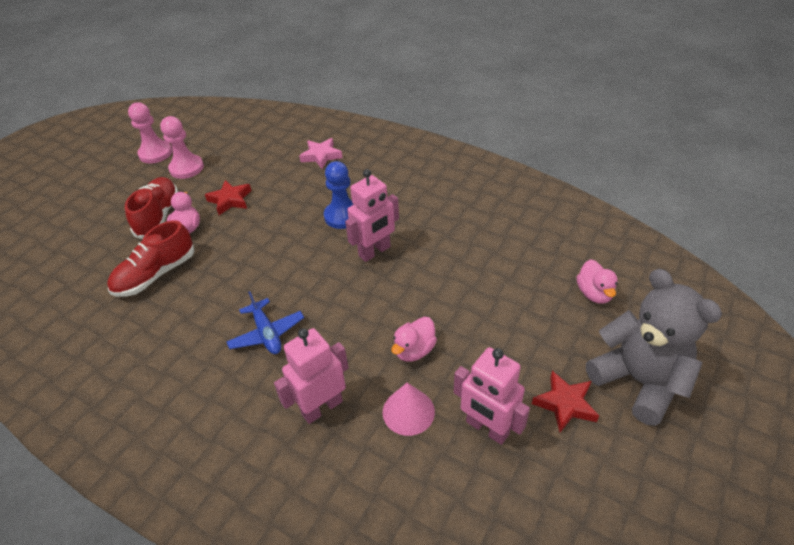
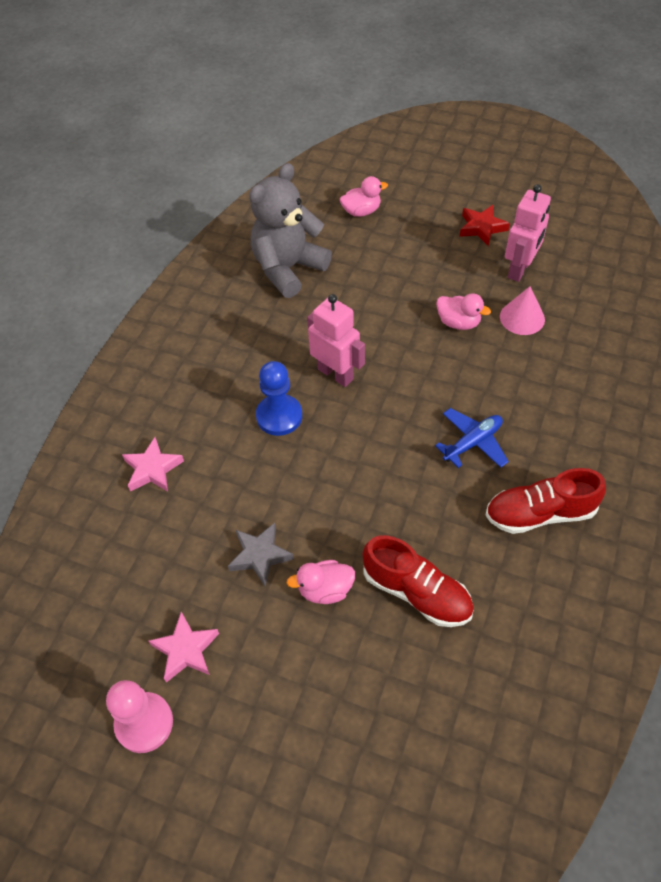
camera: 100 degrees left, 10 degrees up
red shoe [125,177,178,239] -> red shoe moved to [485,468,606,534]
pink pawn [160,116,204,179] -> pink star [149,612,219,683]
red star [205,180,252,215] -> grey star [228,523,294,586]
pink robot [274,328,348,424] -> none
grey teddy bear [586,269,722,426] -> grey teddy bear moved to [249,163,332,298]

